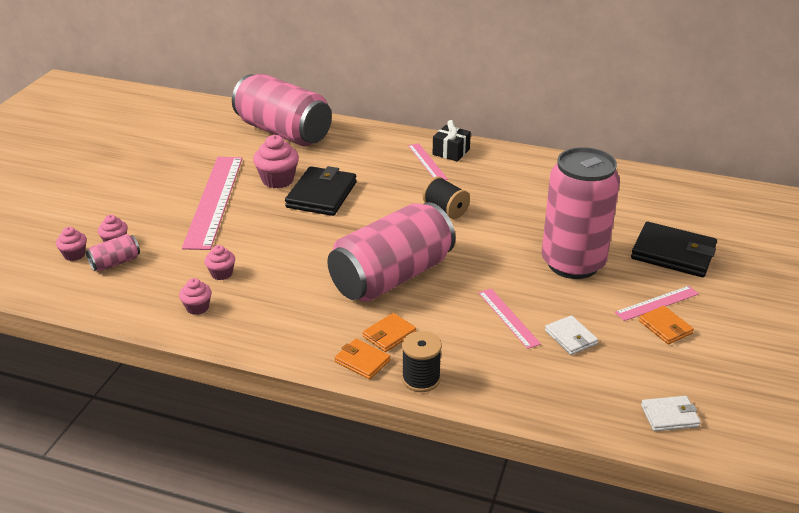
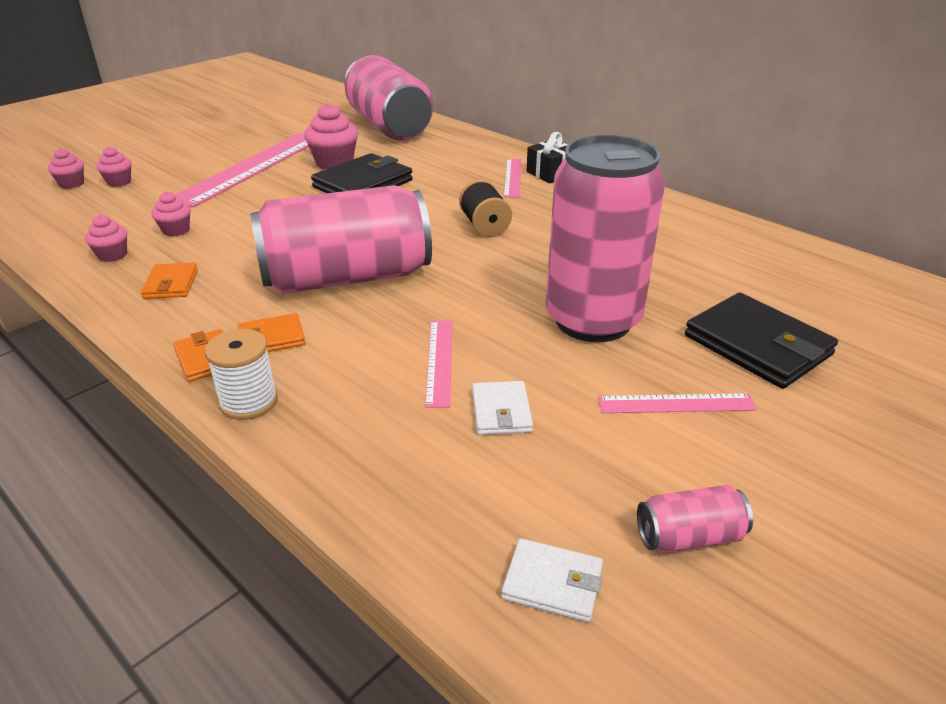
camera: 25 degrees right, 0 degrees up
pink can [86,234,140,271] -> pink can moved to [637,485,753,553]
black spool [402,331,442,392] -> white spool [205,329,278,420]
orange wallet [639,306,694,344] -> orange wallet moved to [141,263,198,299]

